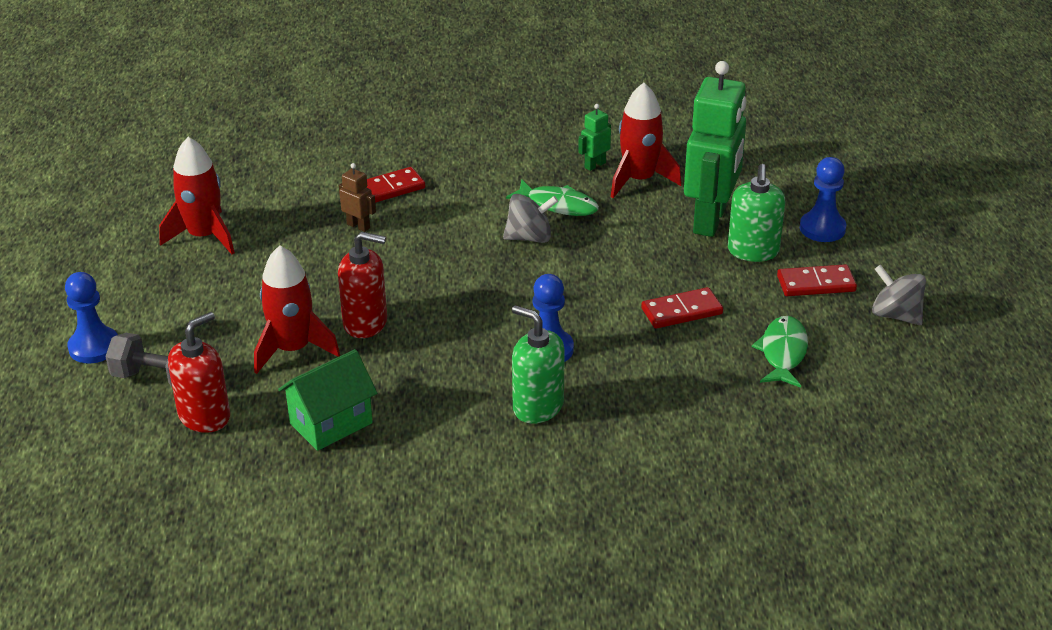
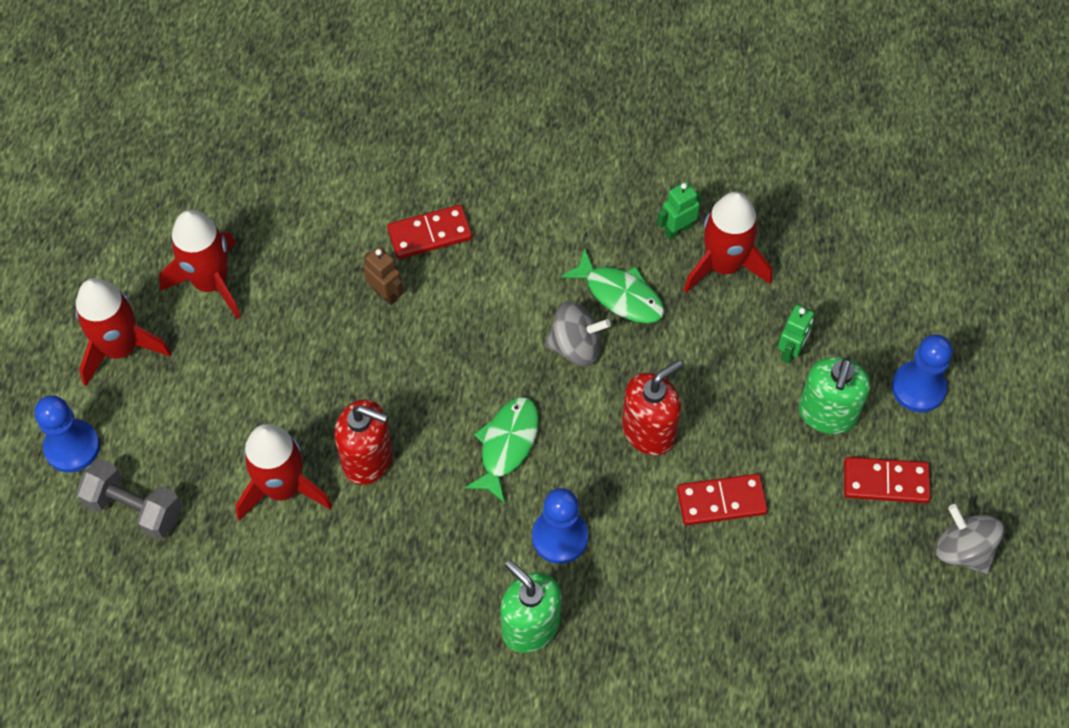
camera: 10 degrees right, 25 degrees up
red soap dispenser [168,312,230,433] -> red soap dispenser moved to [622,360,683,455]
green house [278,349,377,451] -> none
green robot [684,61,747,237] -> green robot [778,305,814,364], size x0.41
green fish [752,316,808,388] -> green fish moved to [465,397,539,503]
none -> red rocket [76,278,172,386]

